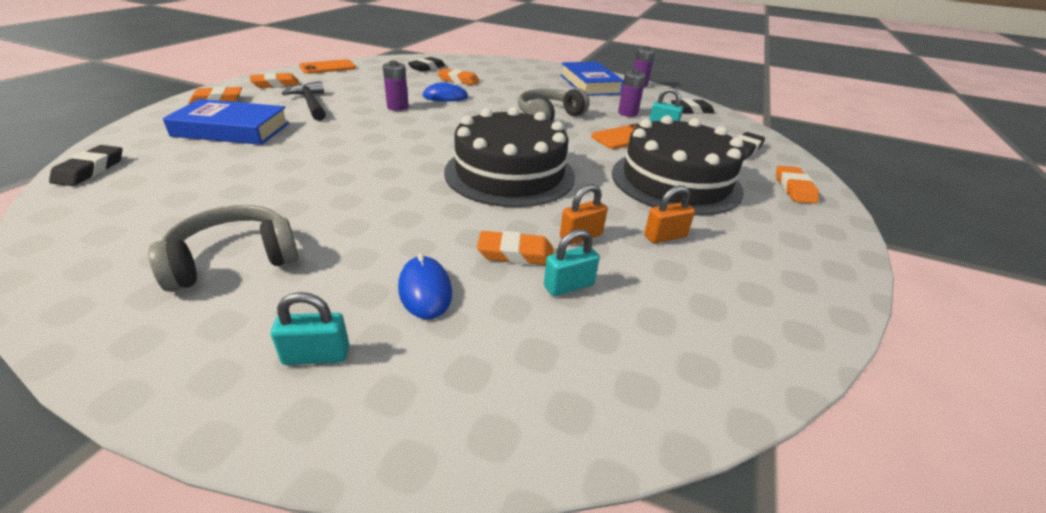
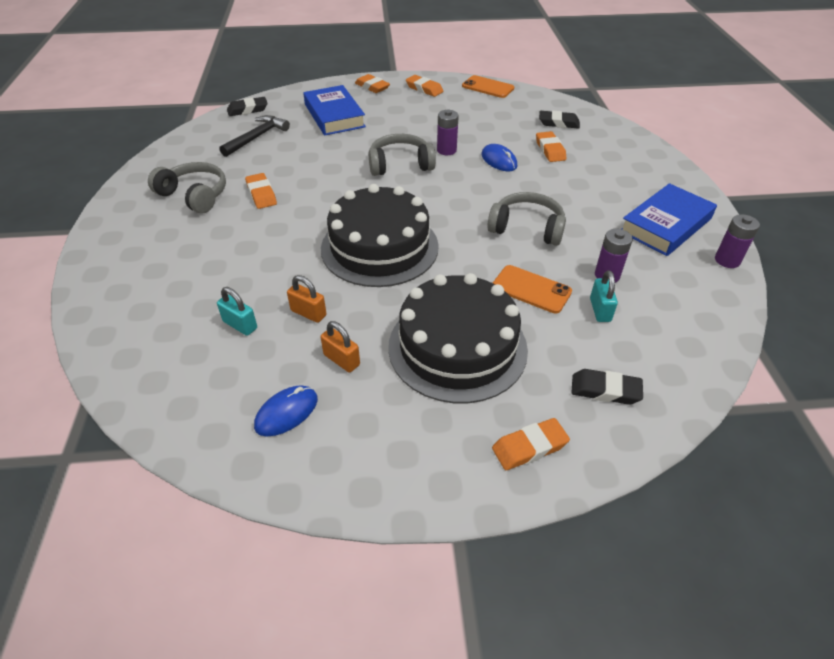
camera: 65 degrees right, 10 degrees up
turquoise padlock [271,292,349,365] -> none
black hammer [282,81,326,121] -> black hammer moved to [219,115,290,157]
blue mouse [398,253,452,319] -> blue mouse moved to [254,385,318,437]
orange eraser [477,231,554,265] -> orange eraser moved to [245,173,277,209]
black eraser [671,99,715,114] -> none
none -> grey headphones [369,134,436,176]

